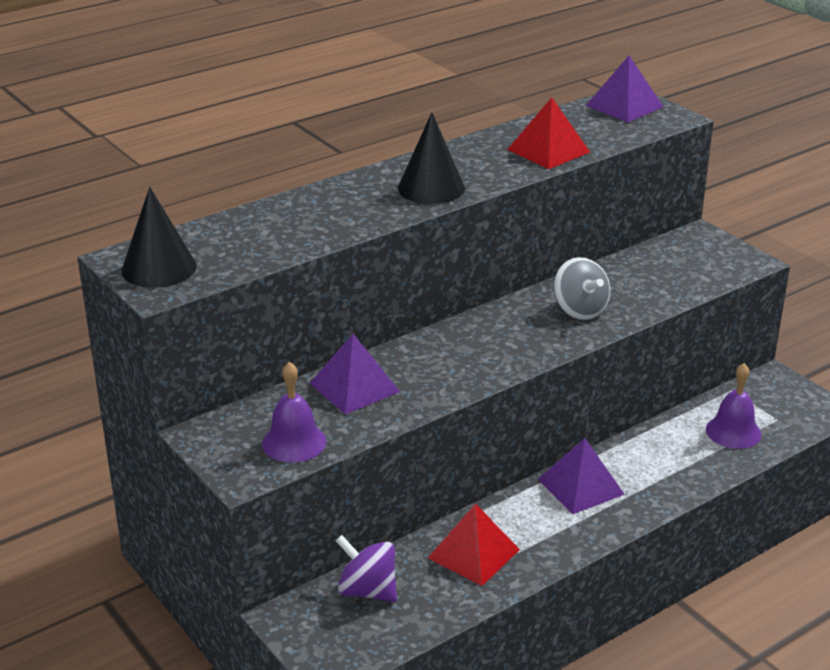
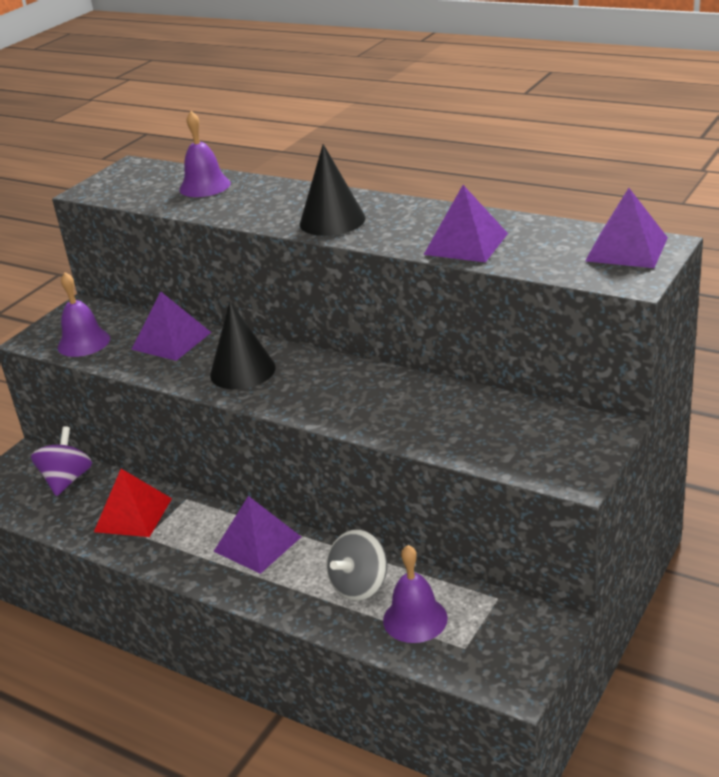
camera: 70 degrees right, 0 degrees up
black cone [121,187,196,288] -> black cone moved to [210,301,275,390]
red pyramid [507,97,590,169] -> purple pyramid [424,185,508,262]
grey spinning top [554,257,610,320] -> grey spinning top moved to [326,530,387,601]
none -> purple bell [179,111,231,197]

